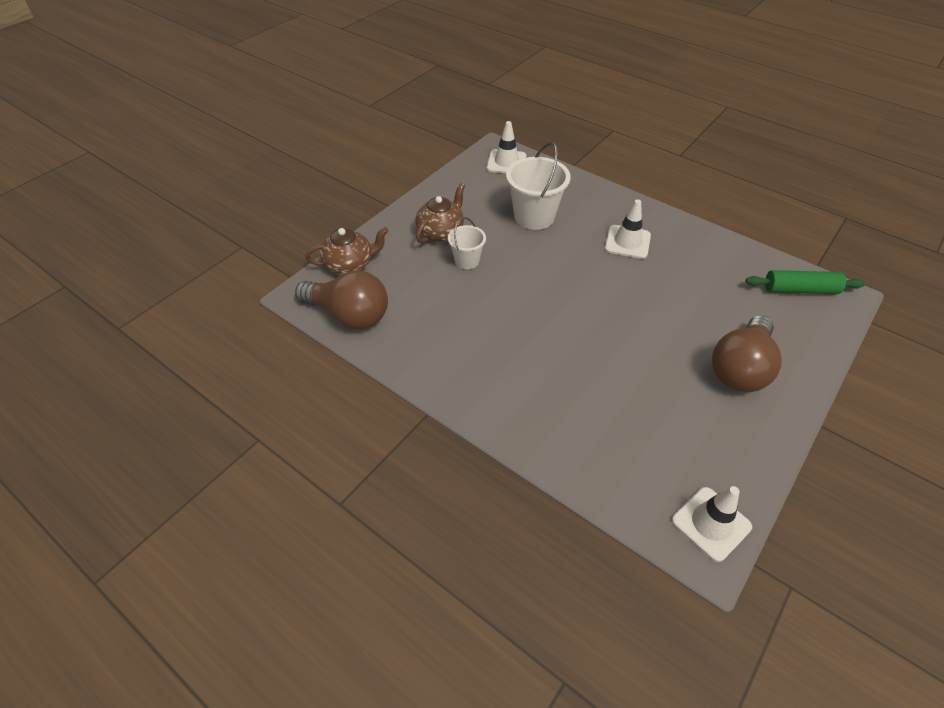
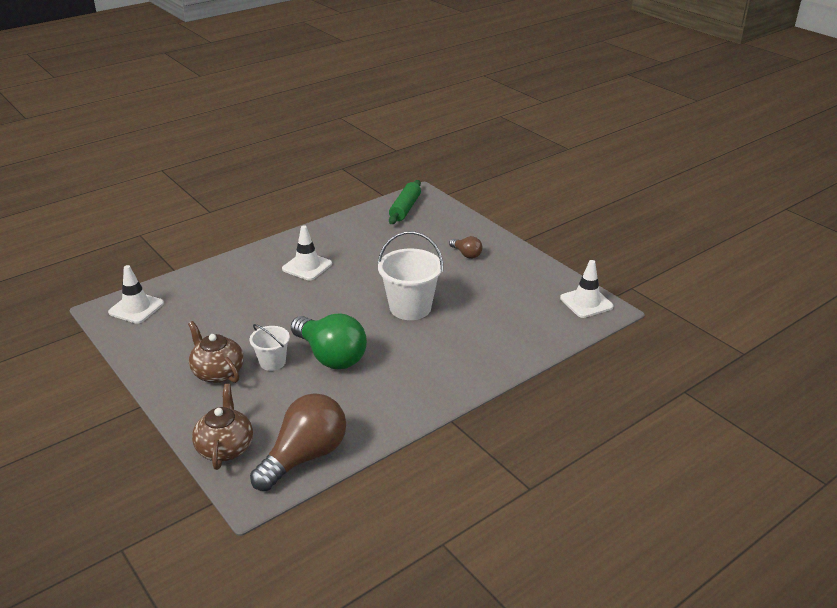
camera: 75 degrees left, 15 degrees down
white bucket [506,142,571,230] -> white bucket moved to [378,231,443,320]
brown light bulb [712,315,782,392] -> brown light bulb [449,236,483,259], size x0.48
none -> green light bulb [291,314,367,369]

